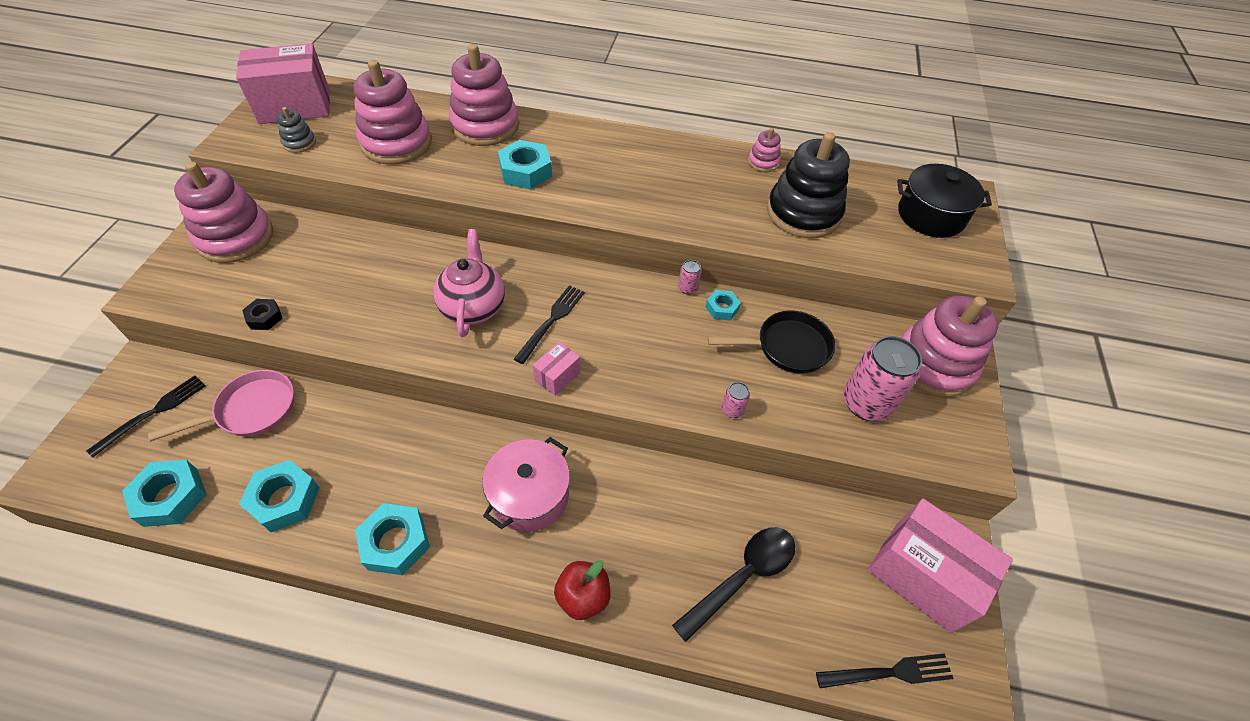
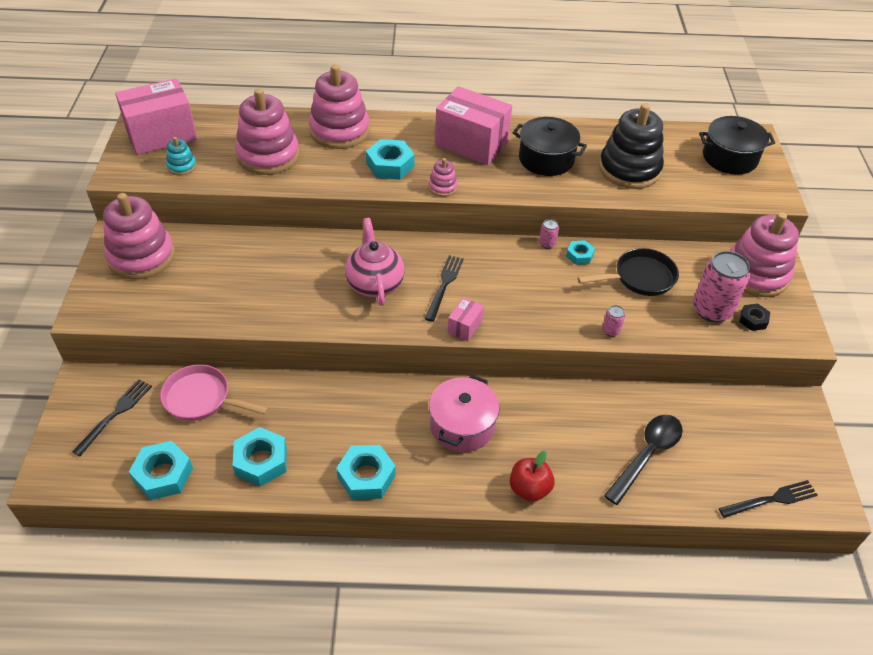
camera: 10 degrees left, 5 degrees down
pink pan [148,370,294,441] -> pink pan turned 120 degrees counterclockwise [160,364,269,421]
black nut [242,299,283,330] -> black nut moved to [739,304,770,331]
grey stacking toy [277,107,316,153] -> turquoise stacking toy [166,137,197,175]
pink stacking toy [748,128,781,172] -> pink stacking toy moved to [429,158,458,197]
pink box [868,498,1013,633] -> pink box moved to [435,86,512,165]
none -> black pot [513,117,587,176]

